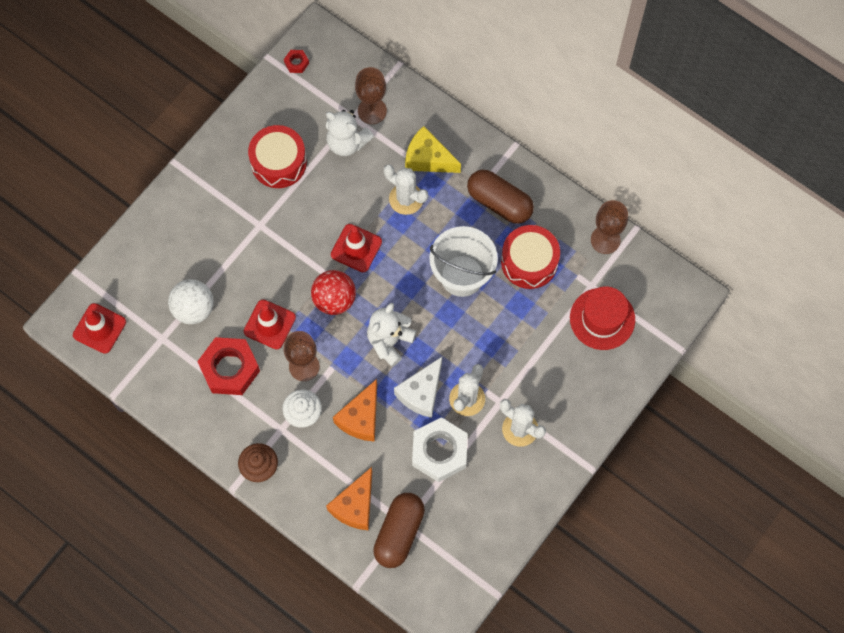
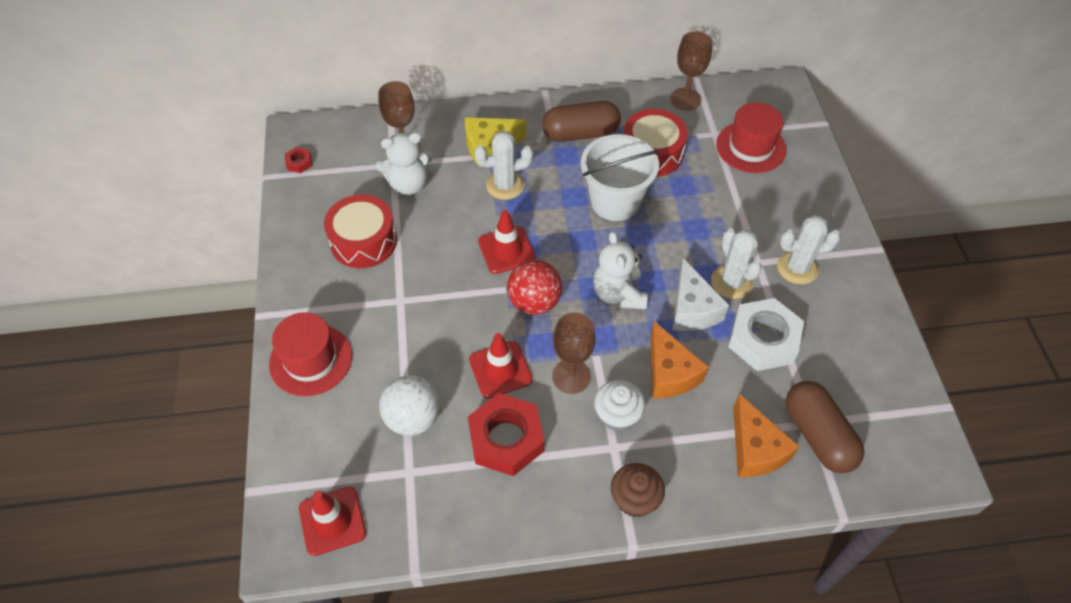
camera: 45 degrees left, 15 degrees down
none -> red hat [269,312,352,396]

